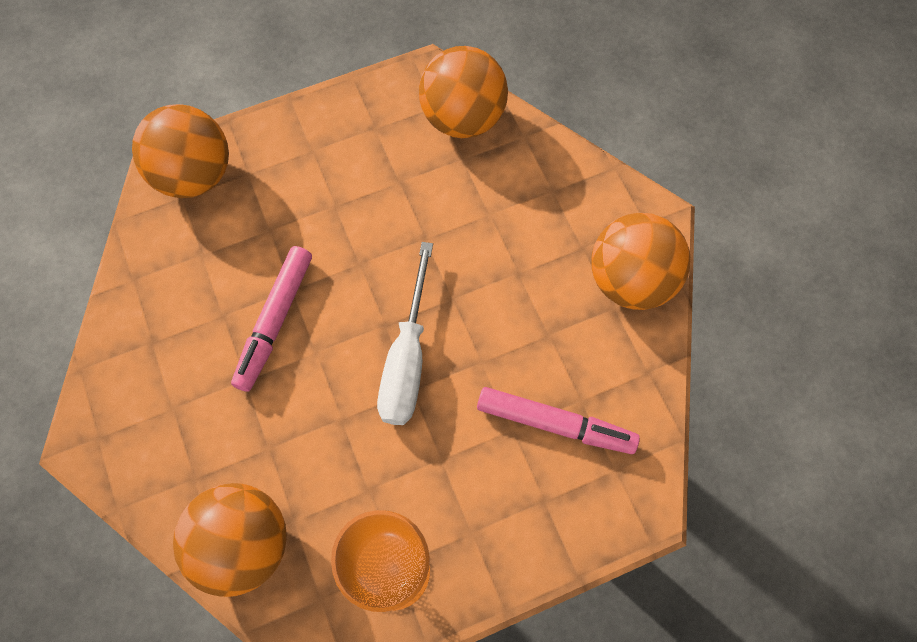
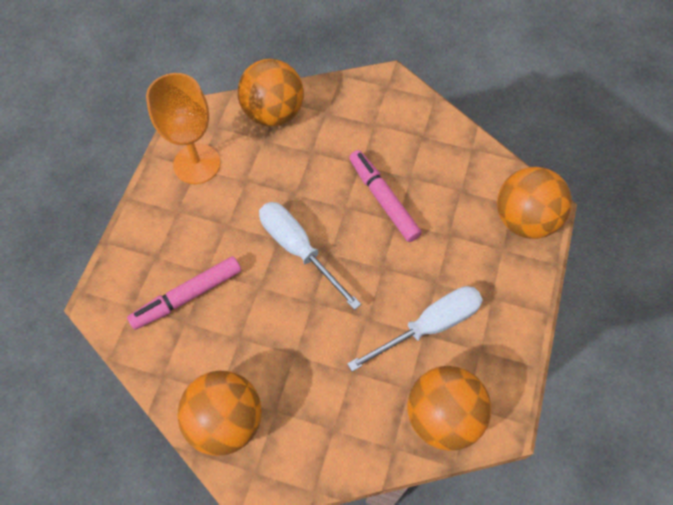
camera: 130 degrees right, 5 degrees down
none -> white screwdriver [347,286,483,372]

